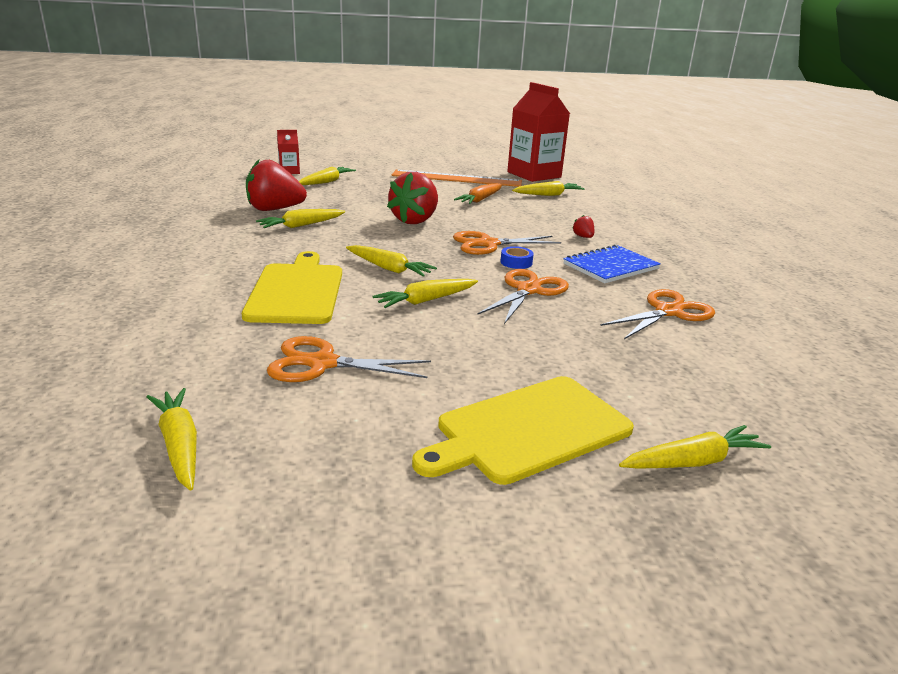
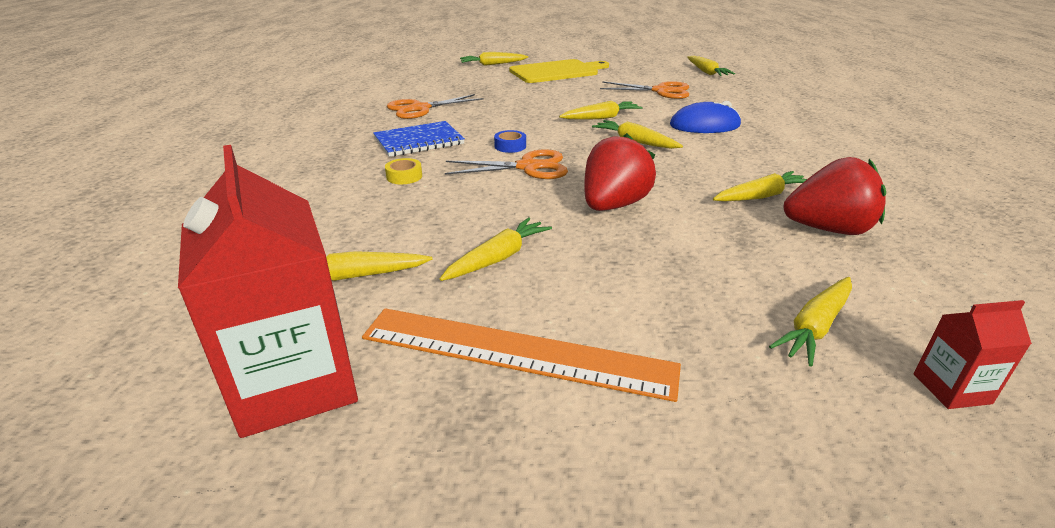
camera: 170 degrees left, 5 degrees up
yellow cutting board [242,251,342,324] -> blue mouse [670,101,741,133]
orange carrot [454,183,502,204] -> yellow carrot [440,217,552,281]
orange scissors [478,269,569,324] -> none
red strawberry [572,215,594,238] -> yellow tape [385,158,422,184]

